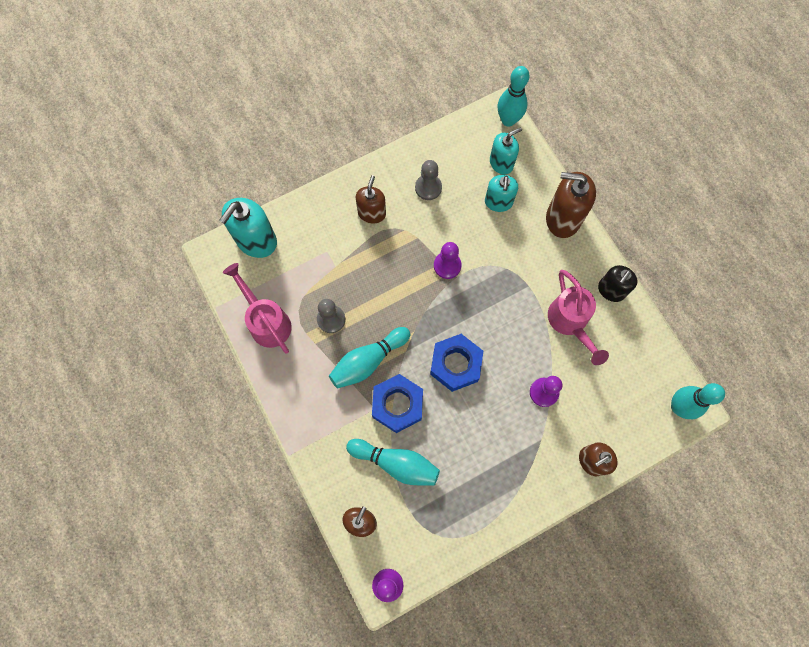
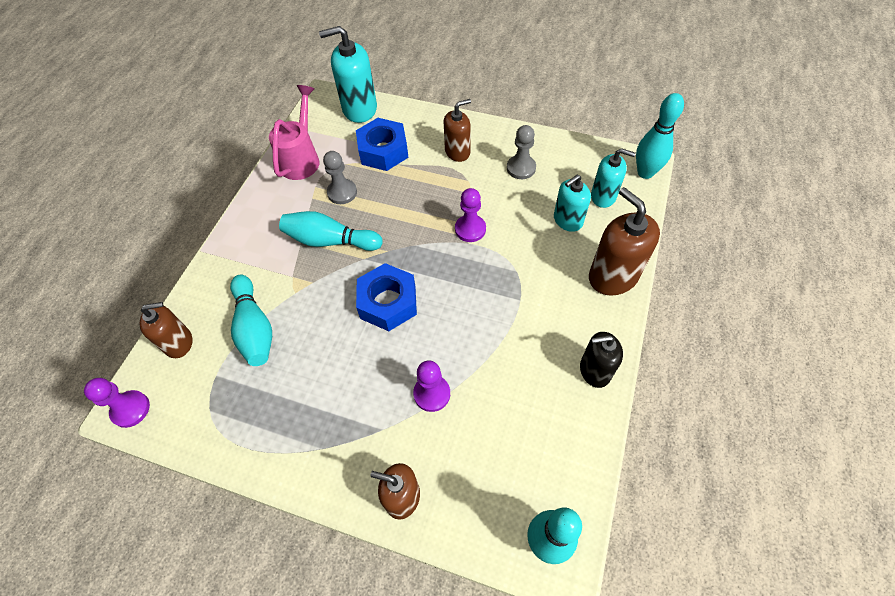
camera: 50 degrees right, 15 degrees down
blue nut [372,374,423,433] -> blue nut moved to [356,118,409,171]
pink watering can [548,270,609,365] -> none

